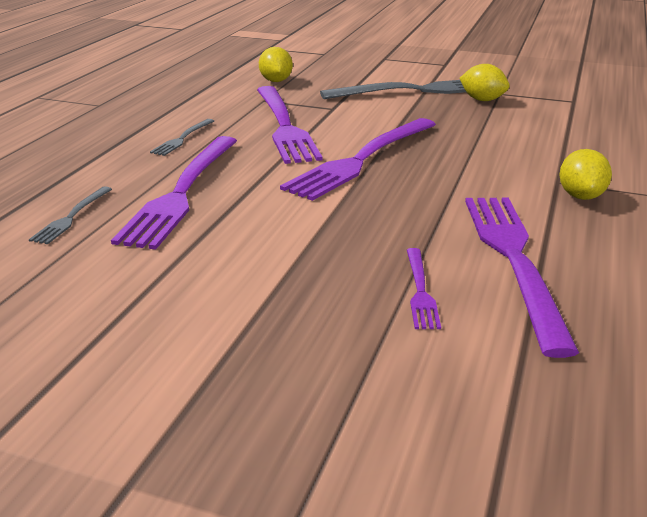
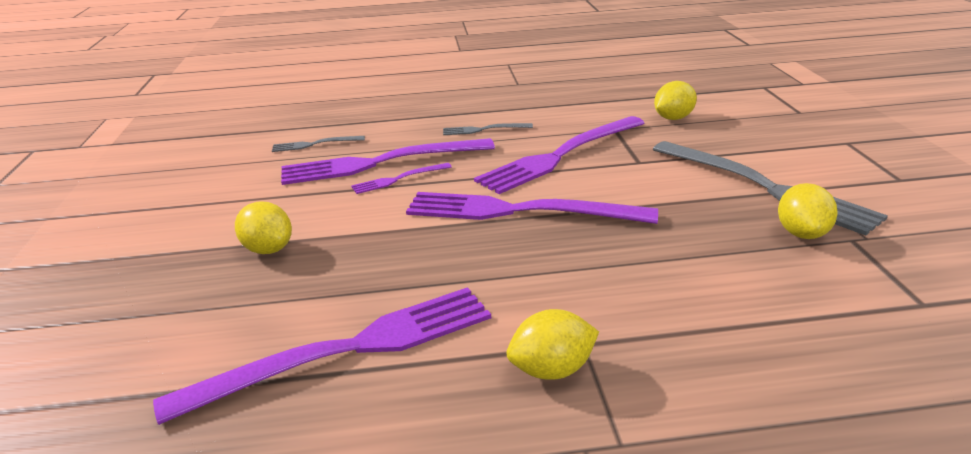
camera: 65 degrees right, 0 degrees up
purple fork [407,248,441,329] -> purple fork moved to [351,163,452,194]
none -> yellow lemon [235,202,292,254]

